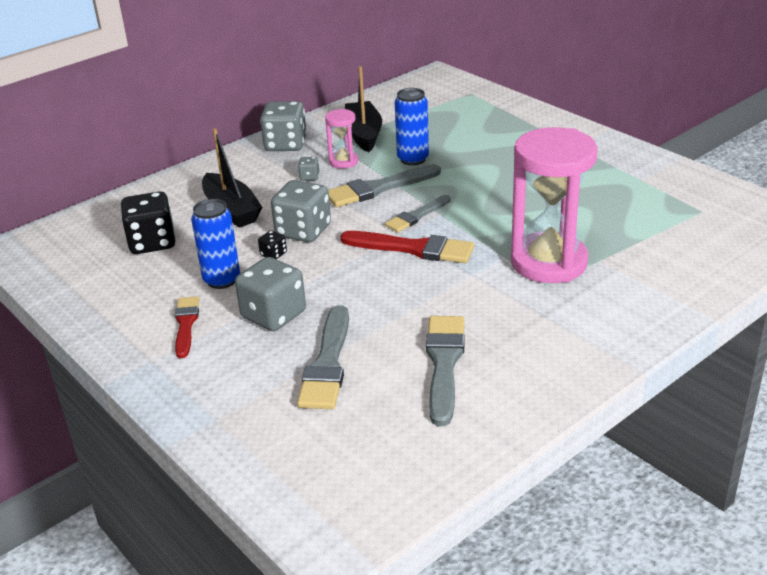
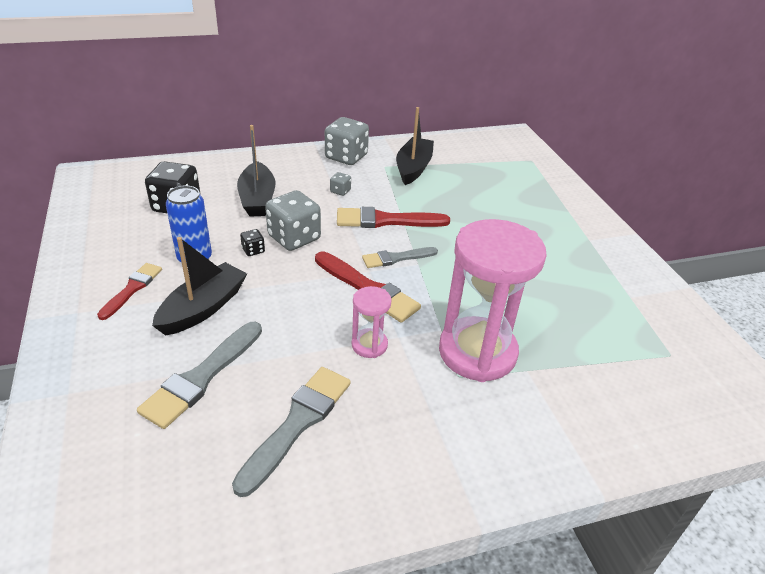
camera: 20 degrees right, 5 degrees up
grey dice [235,257,306,331] -> black boat [152,237,247,336]
pink hourglass [325,109,358,169] -> pink hourglass moved to [352,286,392,358]
grey brush [328,164,441,207] -> red brush [337,207,450,228]
blue can [395,88,429,165] -> none

